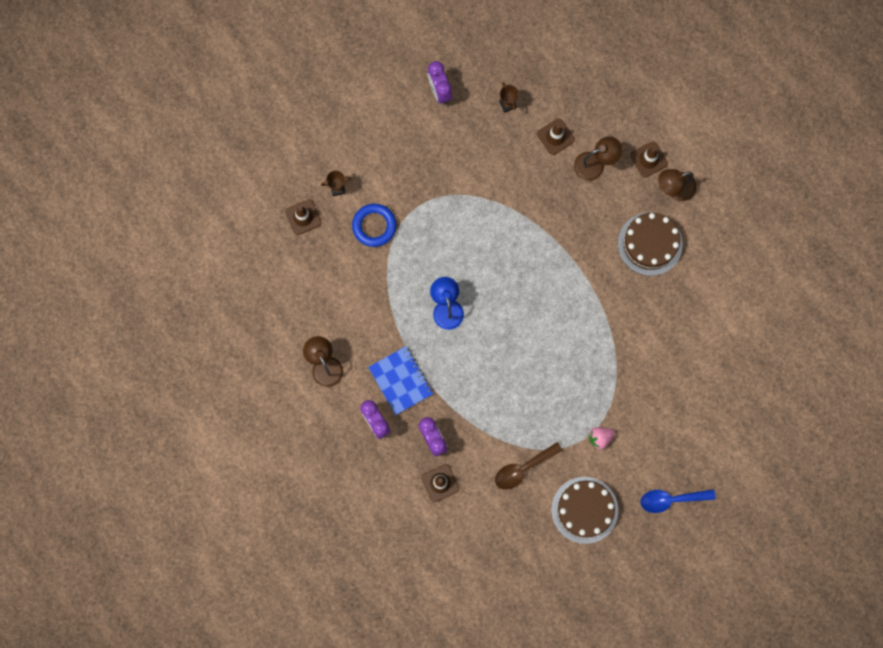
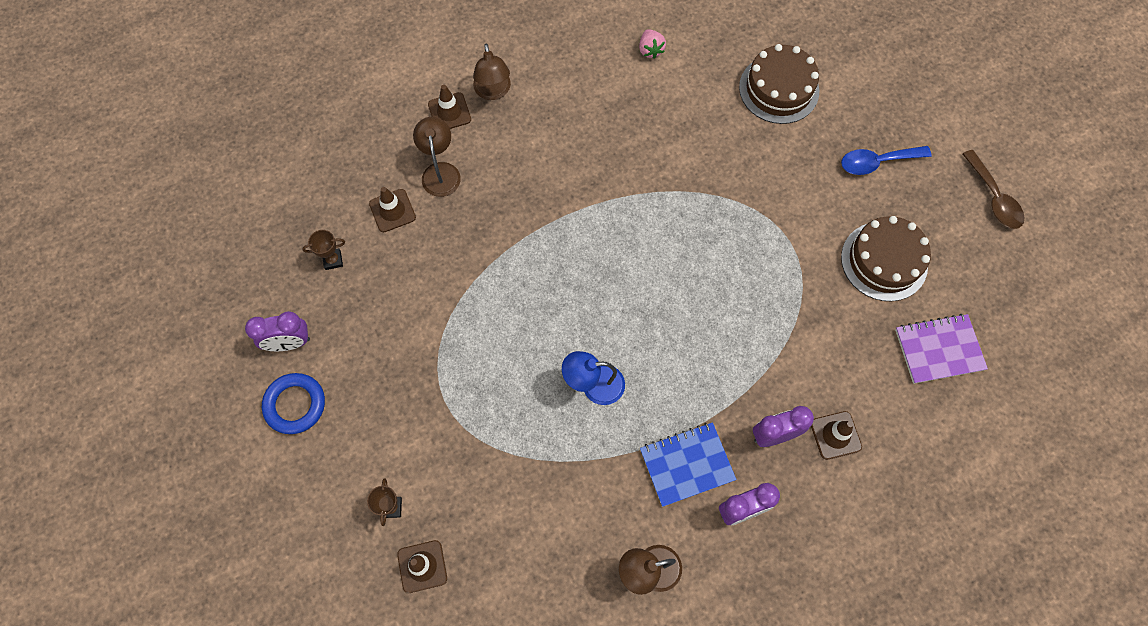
camera: 80 degrees left, 10 degrees down
blue ring [352,204,397,247] -> blue ring moved to [262,373,325,434]
brown spoon [495,442,563,490] -> brown spoon moved to [963,150,1025,229]
pink strawberry [589,427,615,449] -> pink strawberry moved to [639,29,666,59]
brown cake [618,212,683,276] -> brown cake moved to [739,44,819,124]
blue spoon [640,489,716,513] -> blue spoon turned 75 degrees clockwise [841,146,932,175]
none -> purple notebook [895,314,988,384]

